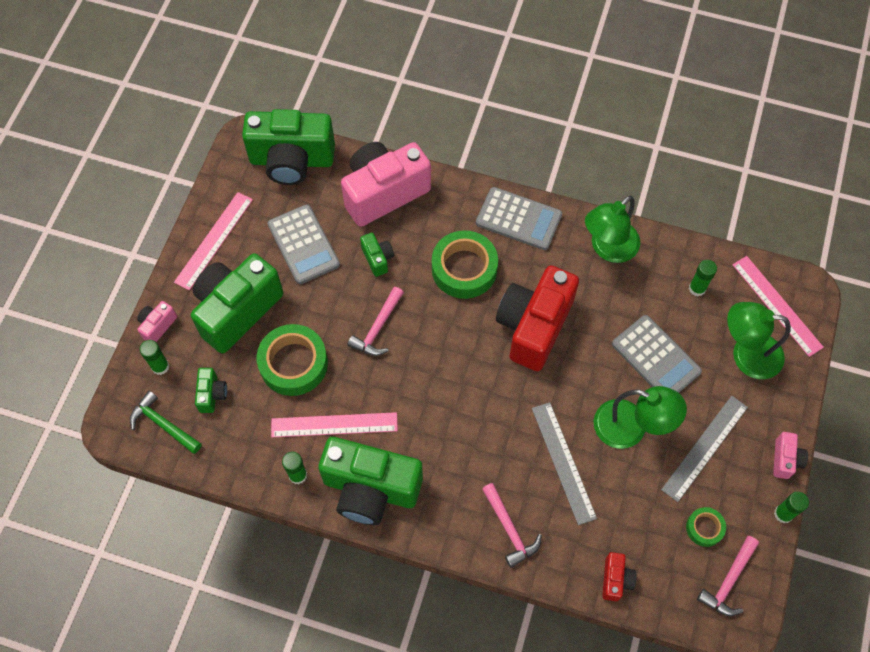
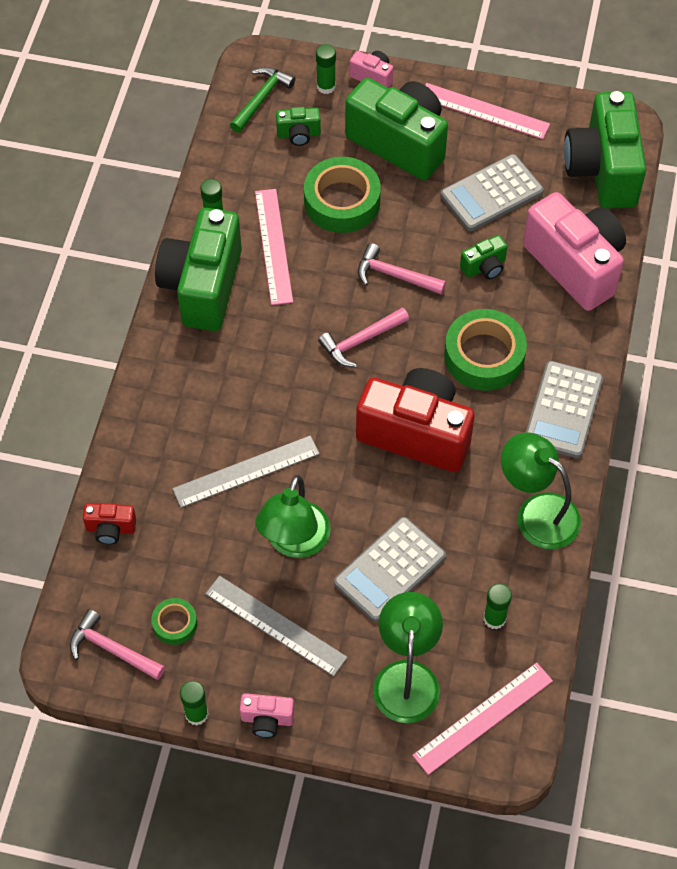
camera: 85 degrees right, 5 degrees down
pink hammer [482,483,542,568] -> pink hammer moved to [318,308,409,367]

